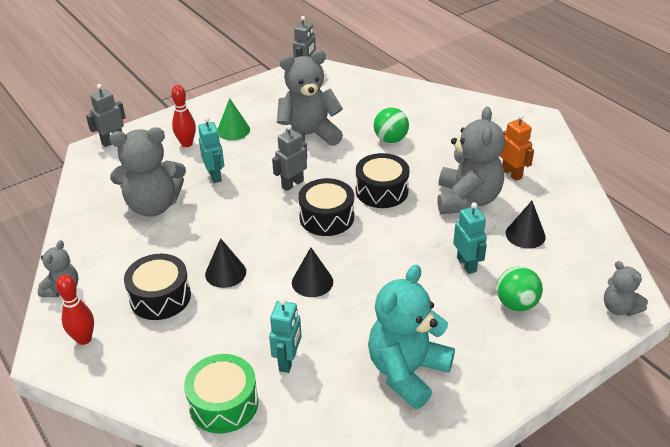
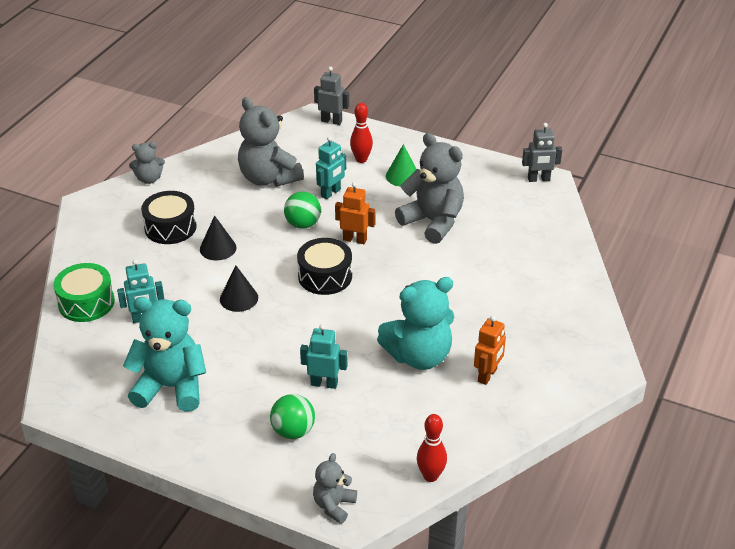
camera: 60 degrees right, 0 degrees up
red bowling pin [56,275,94,345] -> red bowling pin moved to [417,414,447,482]
grey robot [272,125,307,191] -> orange robot [335,182,376,244]
black drum [356,153,410,208] -> none
green ball [374,108,409,143] -> green ball moved to [284,192,321,229]
grey teddy bear [438,107,505,214] -> turquoise teddy bear [377,277,455,370]
turquoise robot [453,202,487,274] -> turquoise robot turned 120 degrees counterclockwise [300,324,348,389]
black cone [506,201,546,249] -> none

